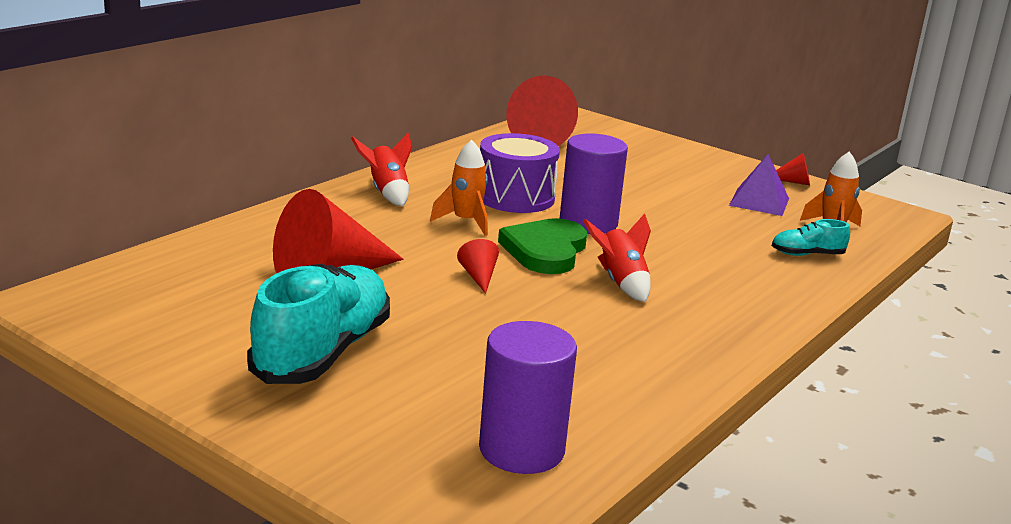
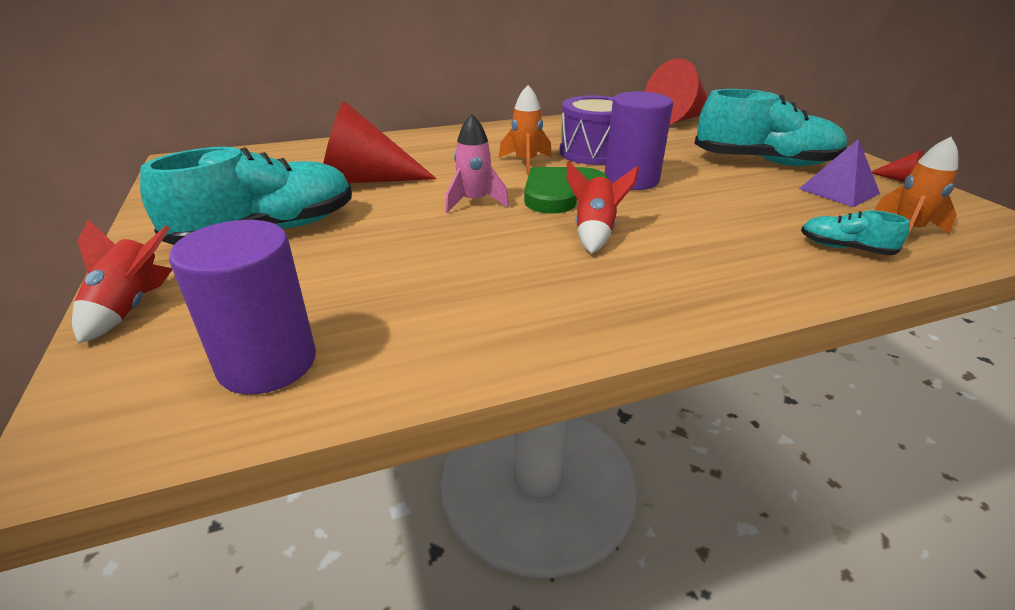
camera: 35 degrees right, 10 degrees up
red rocket [351,133,412,206] -> red rocket moved to [72,219,172,344]
red cone [457,239,499,294] -> pink rocket [445,114,509,213]
none -> turquoise shoe [694,89,848,166]

